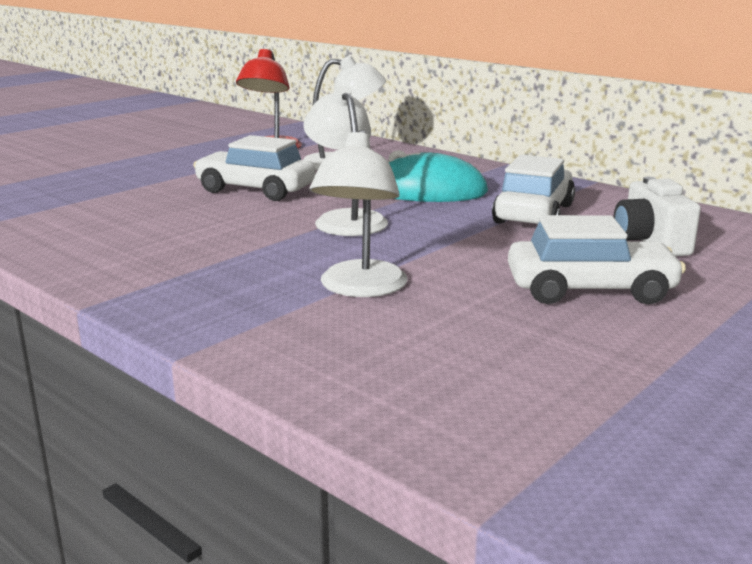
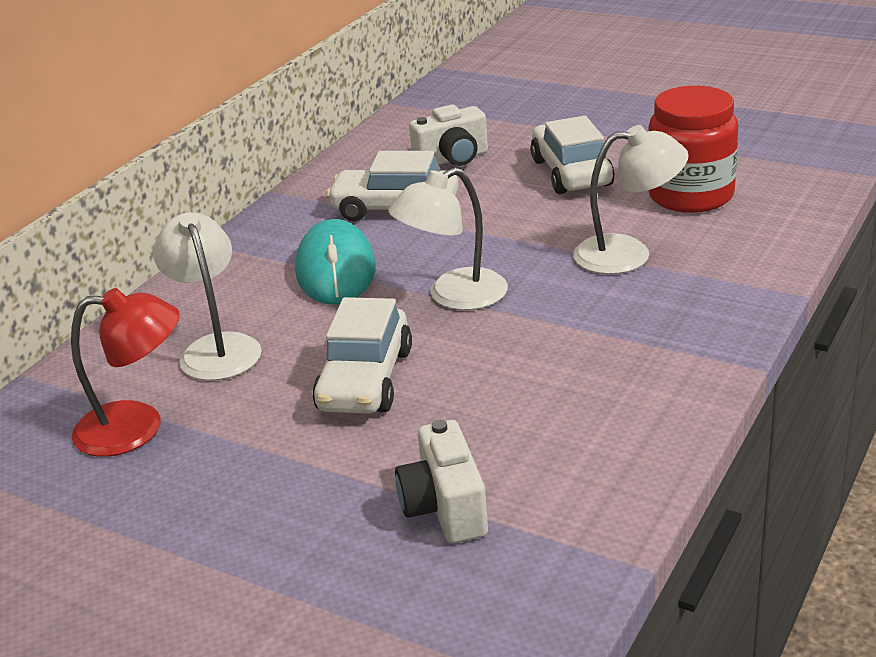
camera: 100 degrees left, 10 degrees up
none -> white camera [395,420,488,543]
none -> red jar [648,86,738,213]

